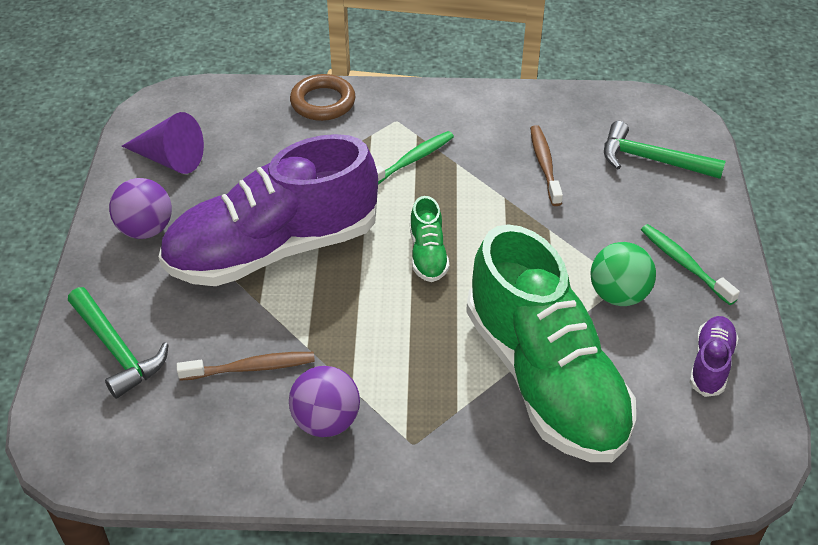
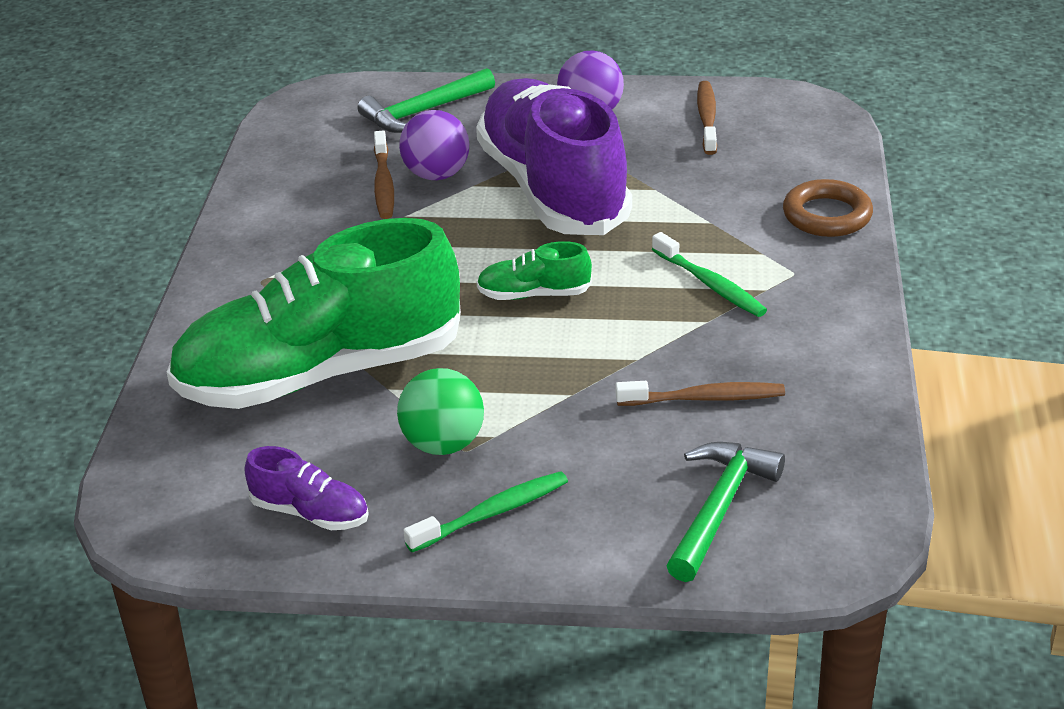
camera: 95 degrees right, 10 degrees down
purple cone [122,112,204,174] -> brown toothbrush [697,81,717,155]
purple ball [289,366,360,437] -> purple ball moved to [399,110,469,180]

